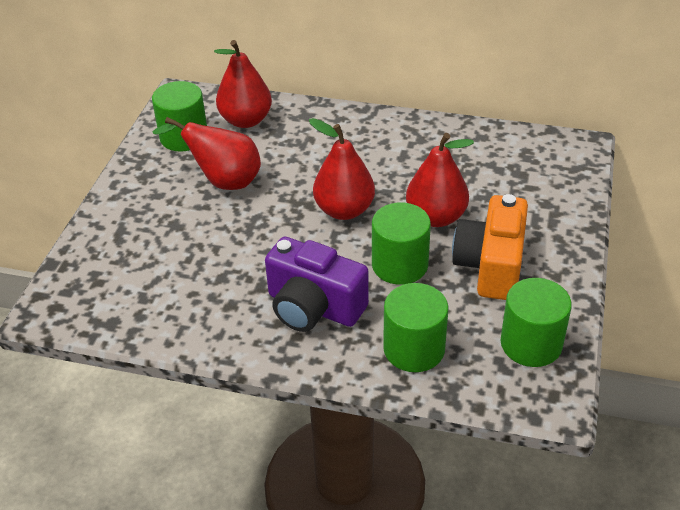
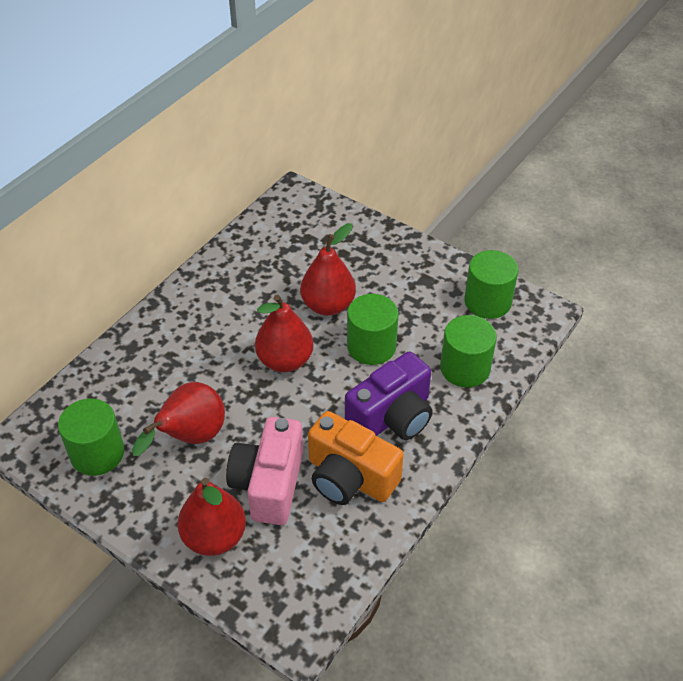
camera: 70 degrees left, 5 degrees up
red pear [214,40,272,128] -> red pear moved to [178,478,246,556]
orange camera [452,194,528,300] -> orange camera moved to [308,411,404,505]
none -> pink camera [226,417,303,525]

